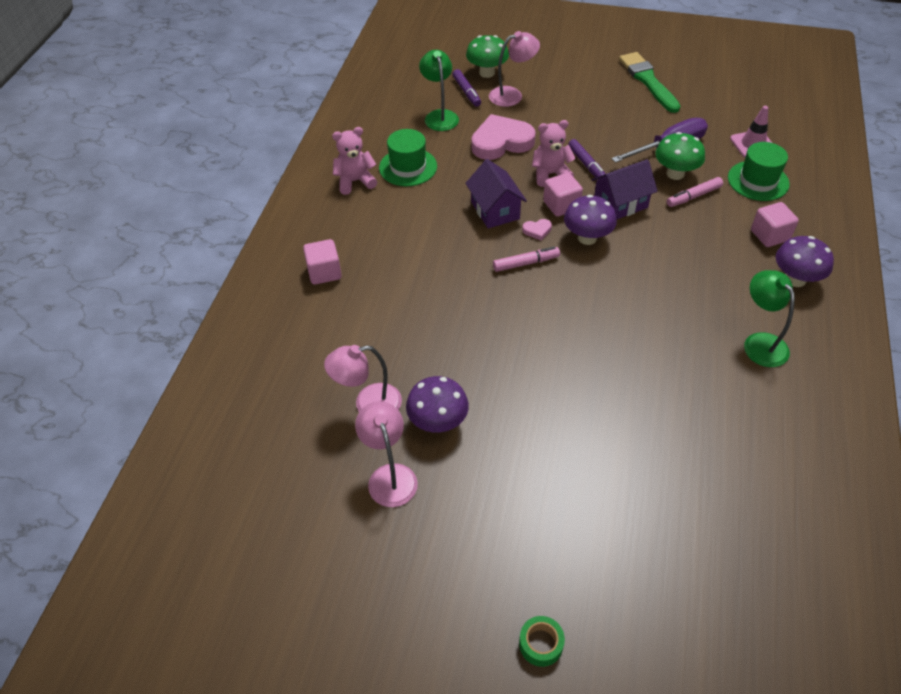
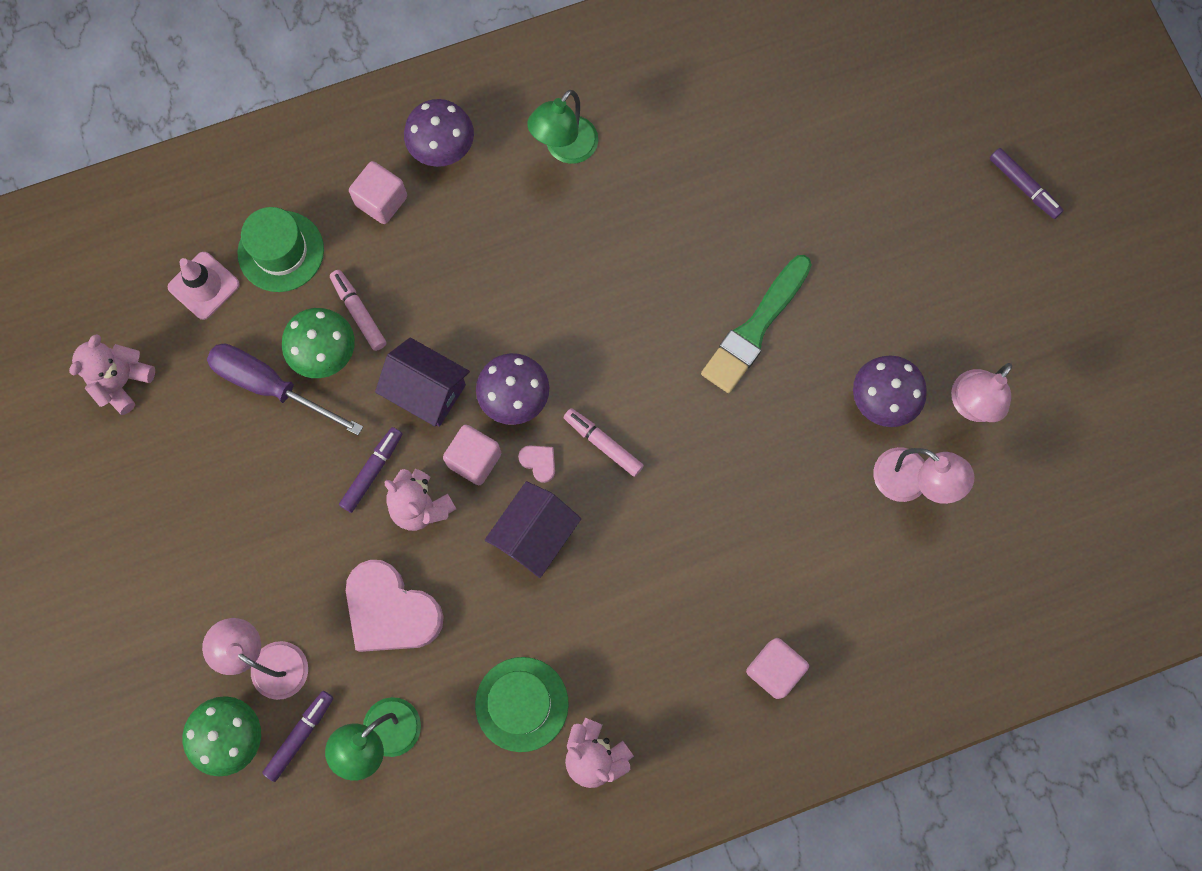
camera: 125 degrees left, 25 degrees up
green tape [519,616,565,667] -> purple marker [989,148,1064,219]
green brush [619,52,680,113] -> green brush moved to [701,255,812,393]
pink marker [667,177,723,207] -> pink marker turned 150 degrees counterclockwise [330,270,387,351]
none -> pink teddy bear [69,334,155,415]

